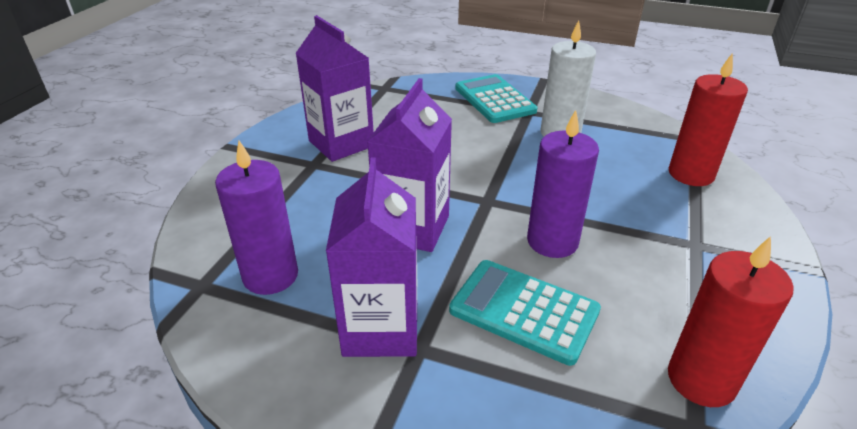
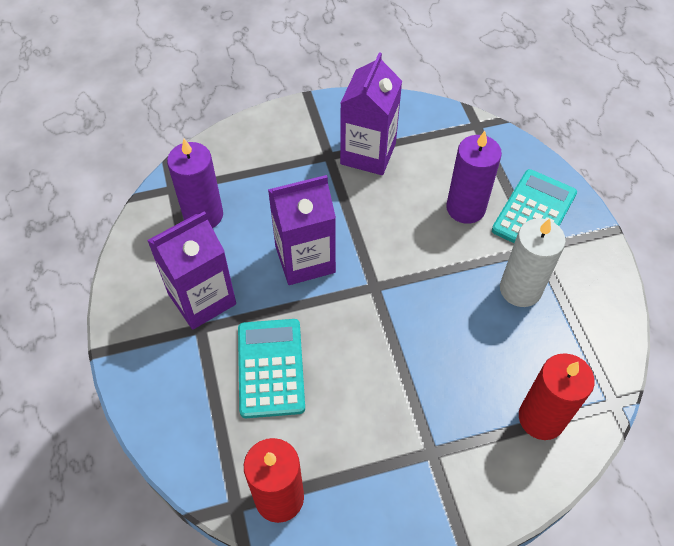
camera: 55 degrees right, 20 degrees up
purple candle [527,110,599,258] -> purple candle moved to [446,131,502,224]

